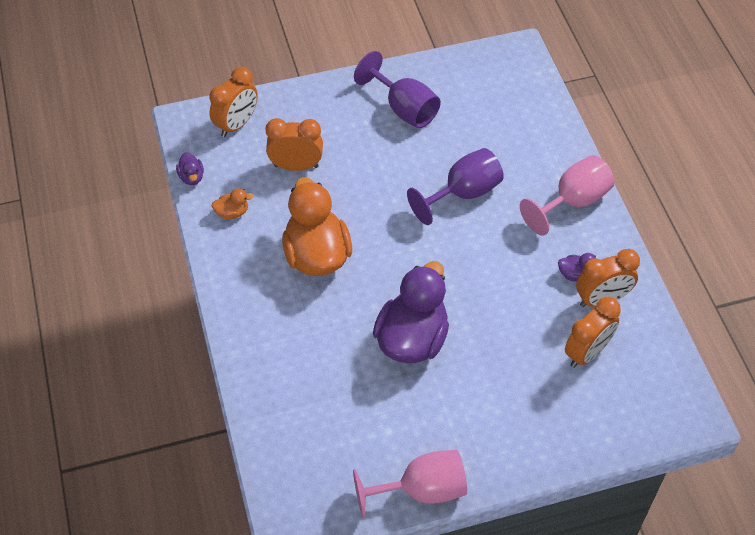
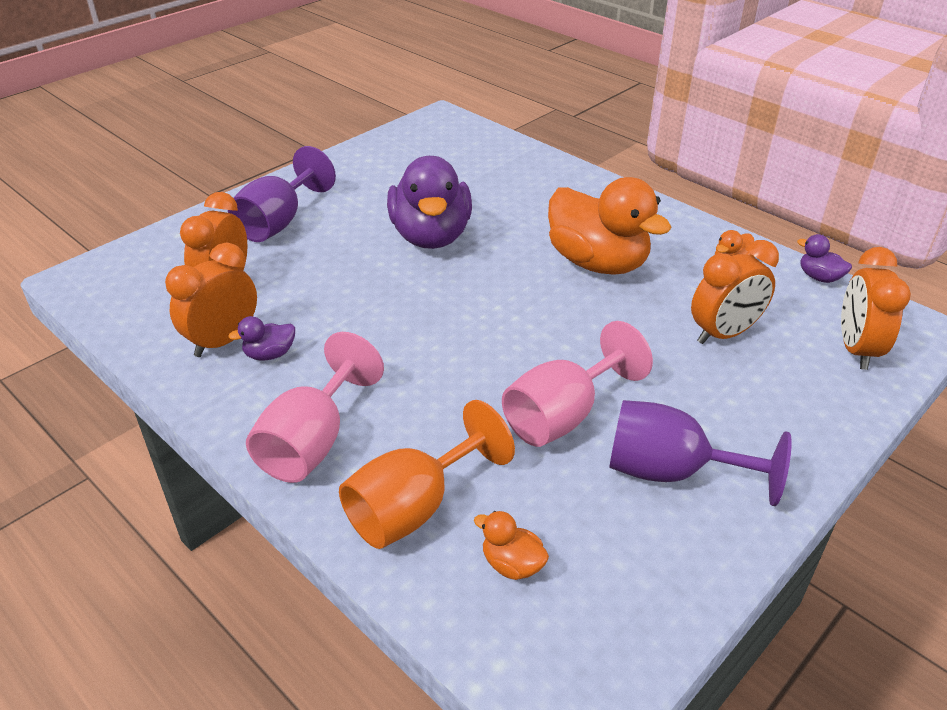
camera: 150 degrees right, 15 degrees down
pink goblet [353,450,467,518] -> pink goblet moved to [502,321,653,447]
purple goblet [407,148,504,225] -> purple goblet moved to [228,146,336,242]
none -> orange goblet [339,400,515,549]
none -> orange duck [474,511,549,580]

